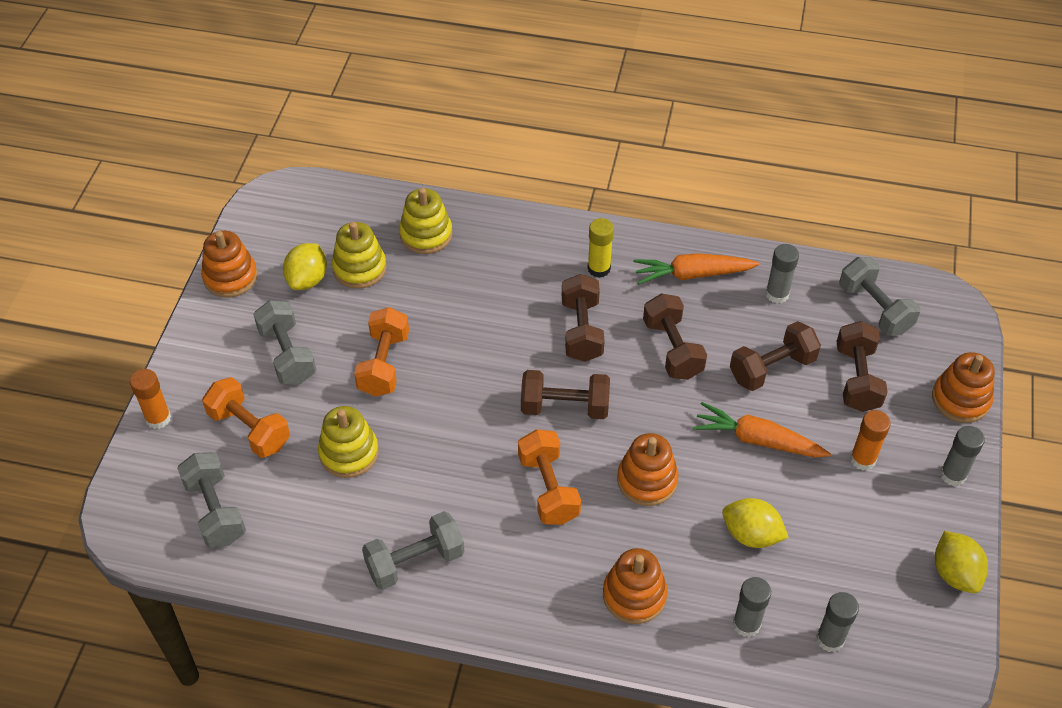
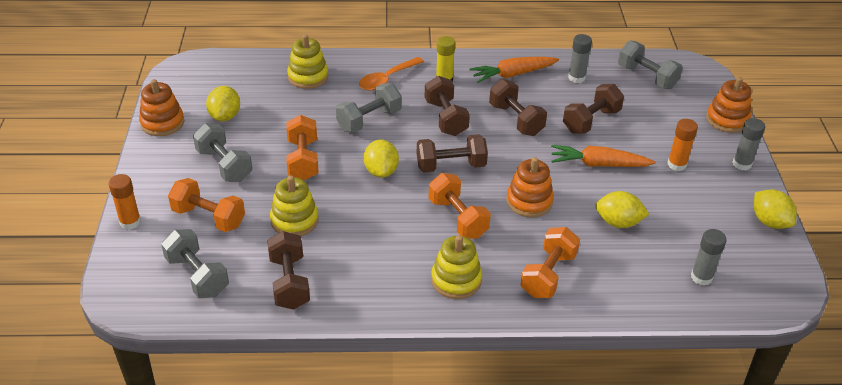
camera: 15 degrees left, 10 degrees down
yellow stacking toy [332,222,387,289] -> yellow stacking toy moved to [431,235,482,299]
grey dumbbell [362,511,464,590] -> grey dumbbell moved to [336,83,402,133]
orange stacking toy [603,548,668,624] -> orange dumbbell [520,227,580,298]
grey glue stick [733,577,771,637] -> none
brown dumbbell [837,321,887,412] -> brown dumbbell moved to [267,231,310,310]
none -> orange spoon [359,57,424,91]
none -> yellow lemon [364,139,399,178]

